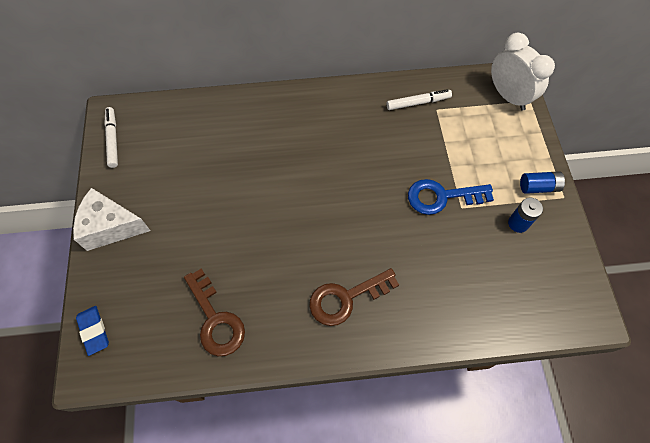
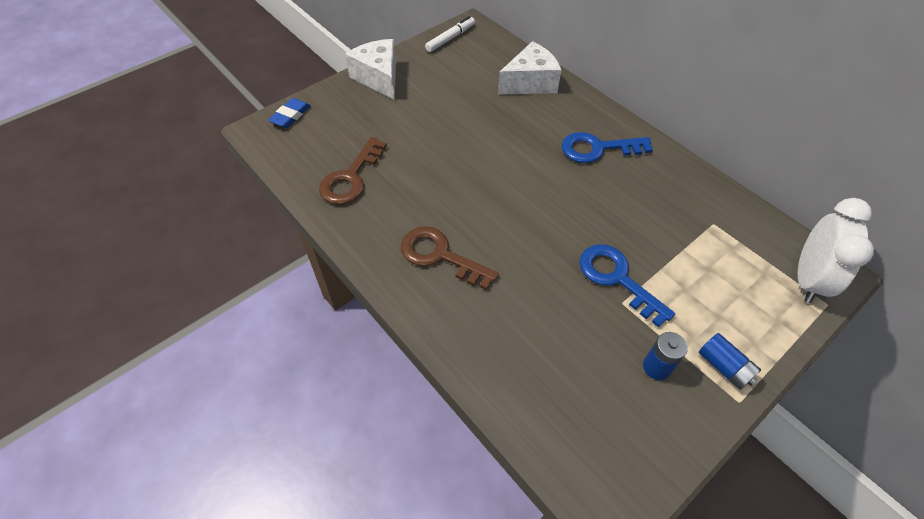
camera: 55 degrees right, 10 degrees down
white marker [387,89,452,110] -> none
none -> white cheese [498,41,561,95]
none -> blue key [562,132,653,163]

